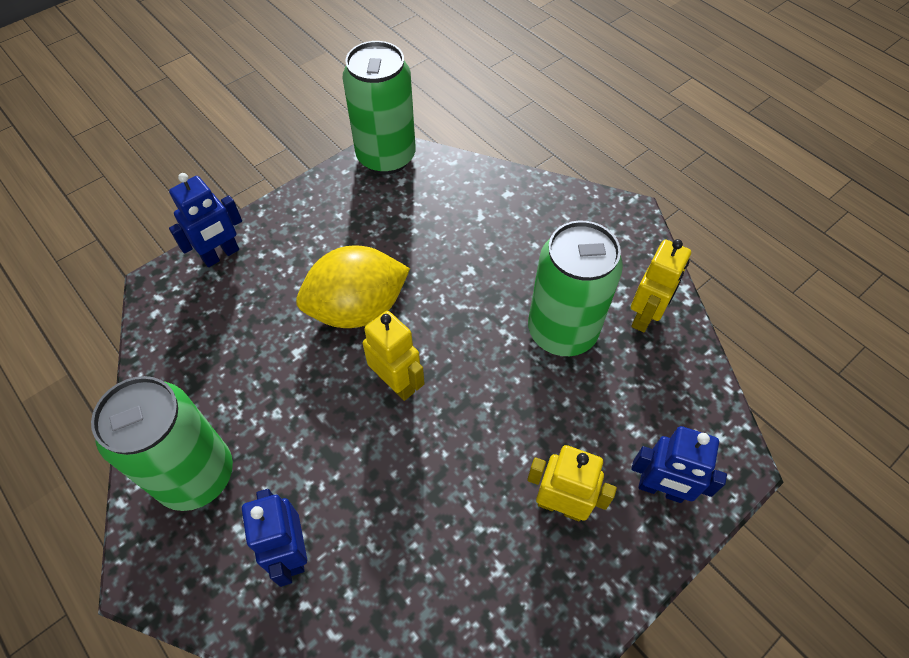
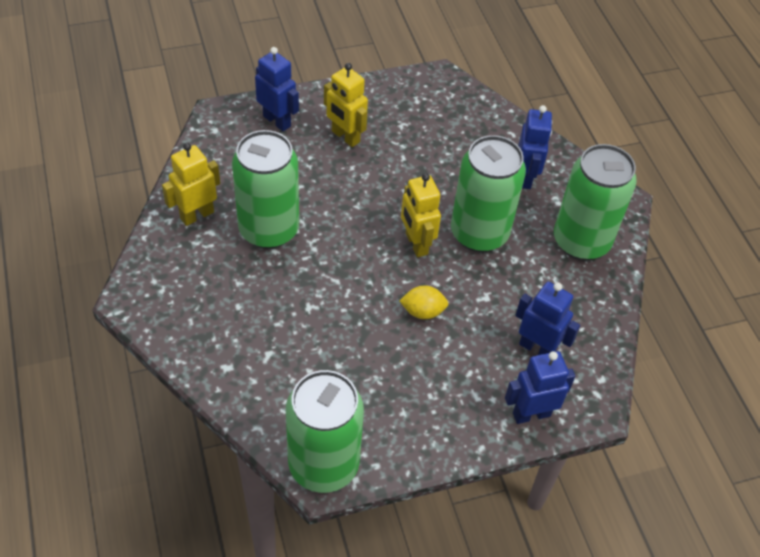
camera: 160 degrees left, 5 degrees down
yellow lemon [296,245,410,328] -> yellow lemon [399,285,448,319], size x0.47
none -> green can [451,135,526,252]
none -> blue robot [515,282,580,355]

